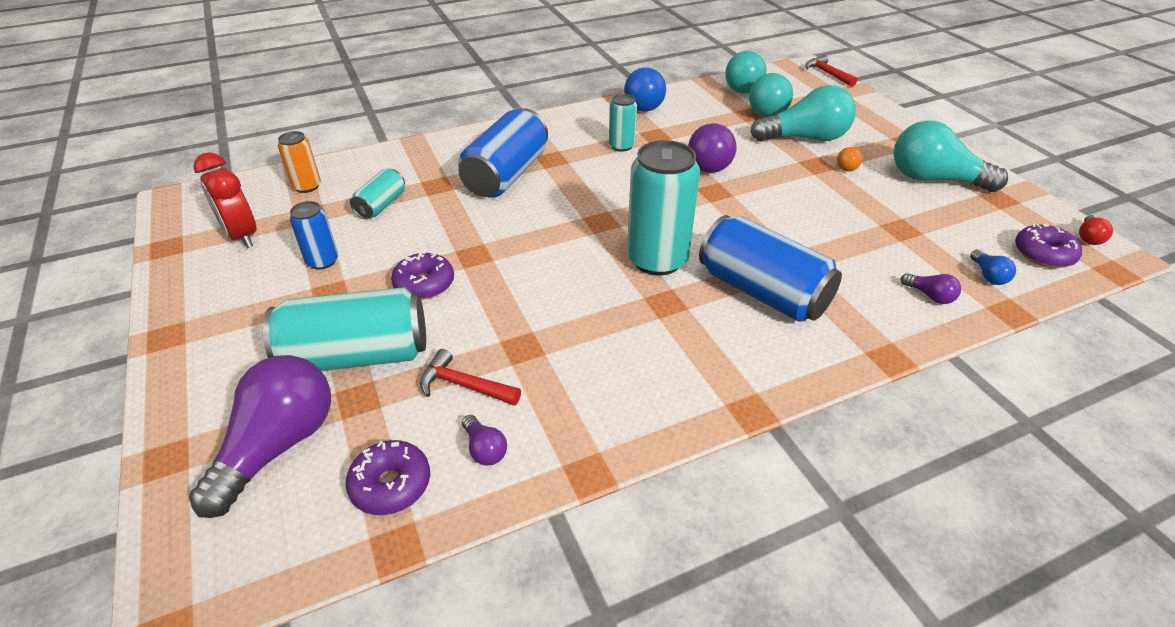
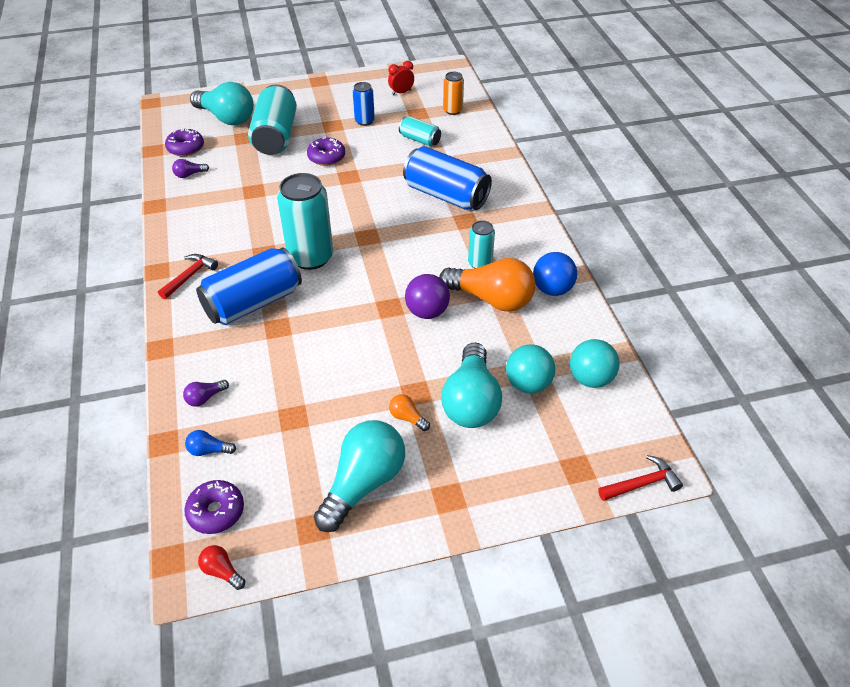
camera: 100 degrees right, 5 degrees up
purple light bulb [189,355,331,518] -> turquoise light bulb [190,82,254,125]
red clock [193,152,256,248] -> red clock [388,61,414,95], size x0.63
red hammer [420,349,521,406] -> red hammer moved to [158,254,218,299]
none -> orange light bulb [439,258,536,312]

